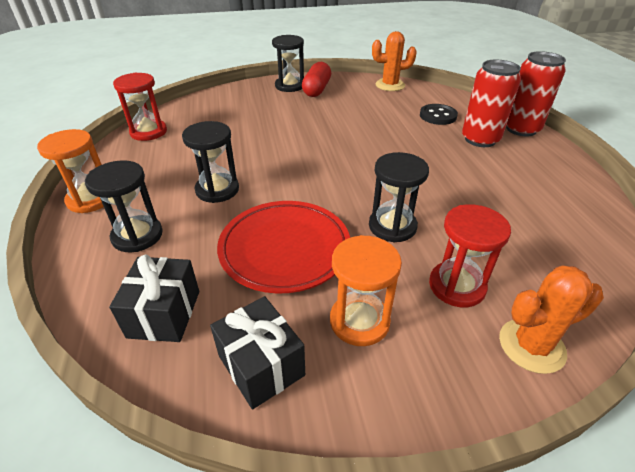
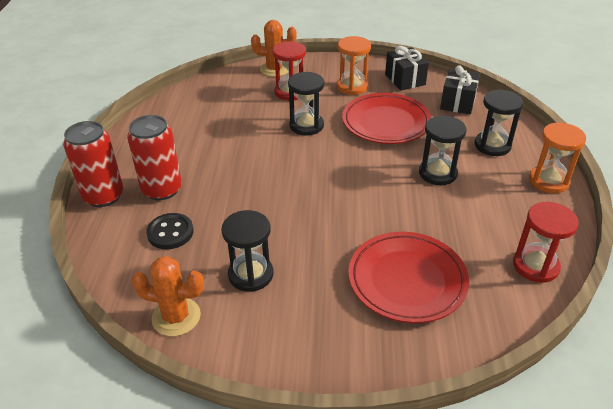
camera: 165 degrees left, 0 degrees up
black hourglass [272,35,304,92] -> black hourglass moved to [221,210,274,292]
red capsule [302,62,331,97] -> none
none -> red plate [348,232,469,323]

